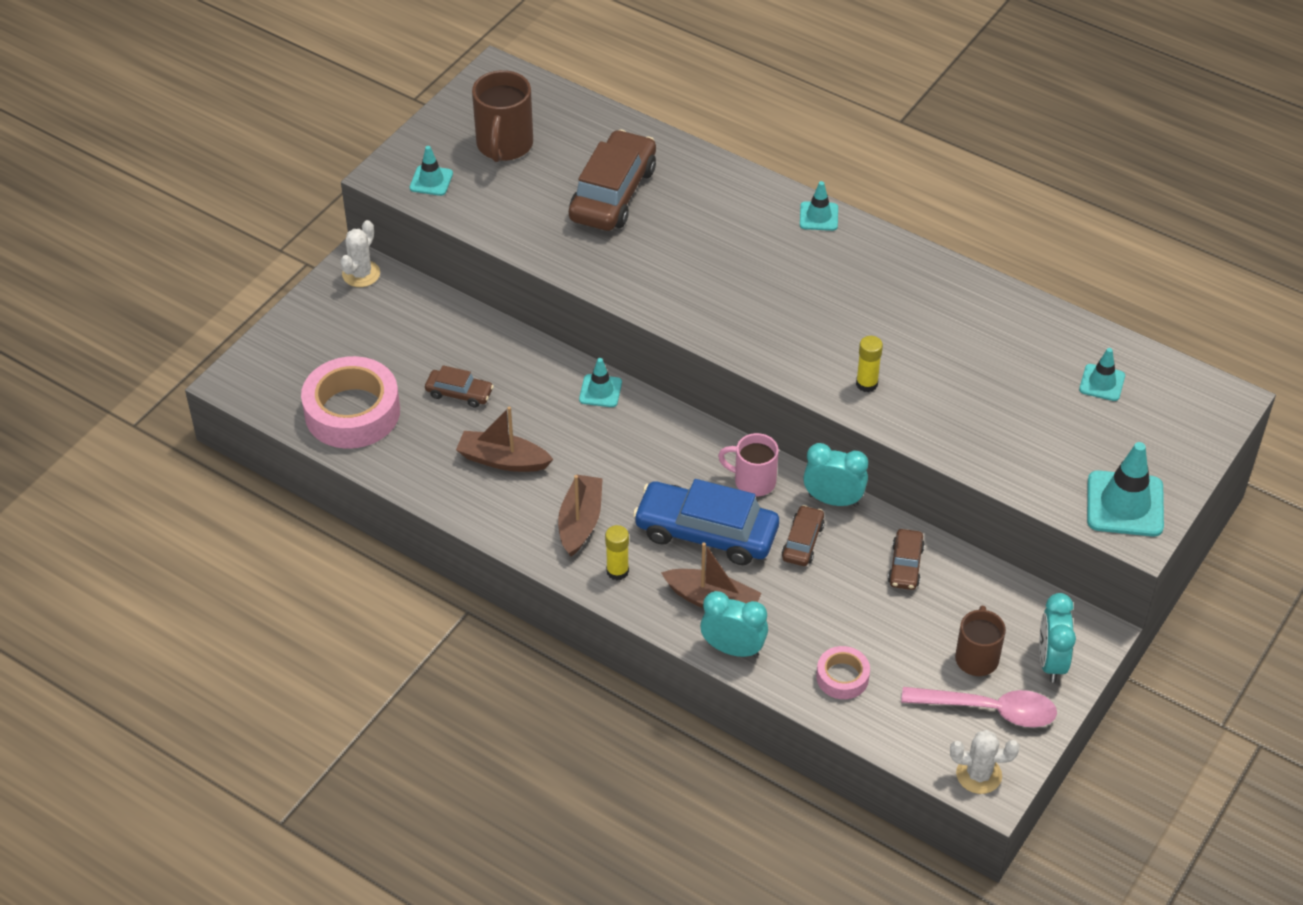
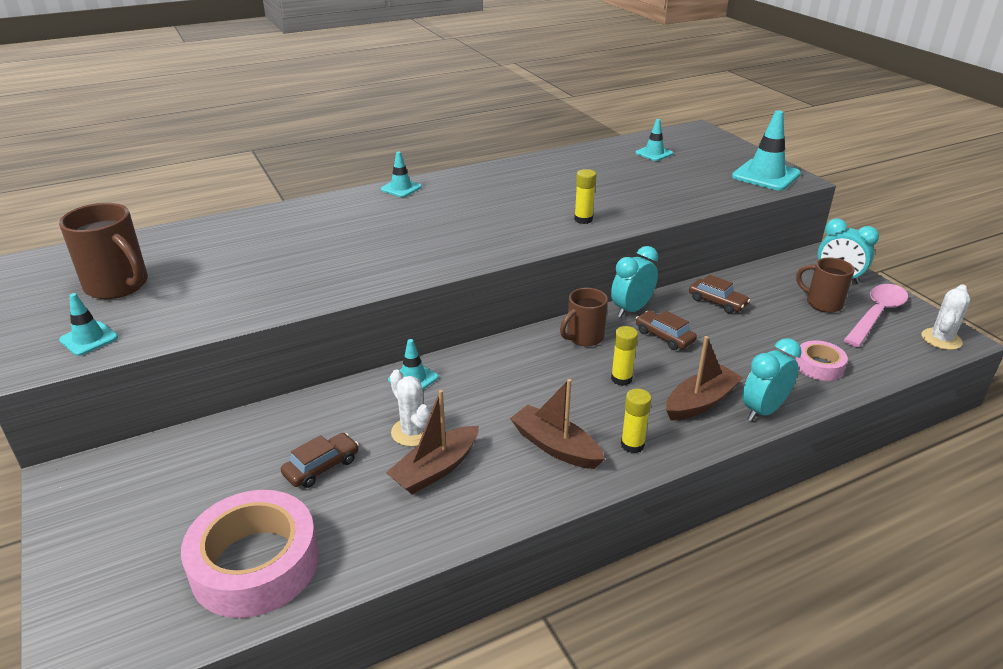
camera: 60 degrees left, 15 degrees down
white cactus [340,220,380,287] -> white cactus moved to [390,370,431,447]
brown car [569,130,656,231] -> none
blue car [633,479,779,565] -> yellow glue stick [611,326,638,386]
pink mug [718,433,779,497] -> brown mug [560,288,608,347]

